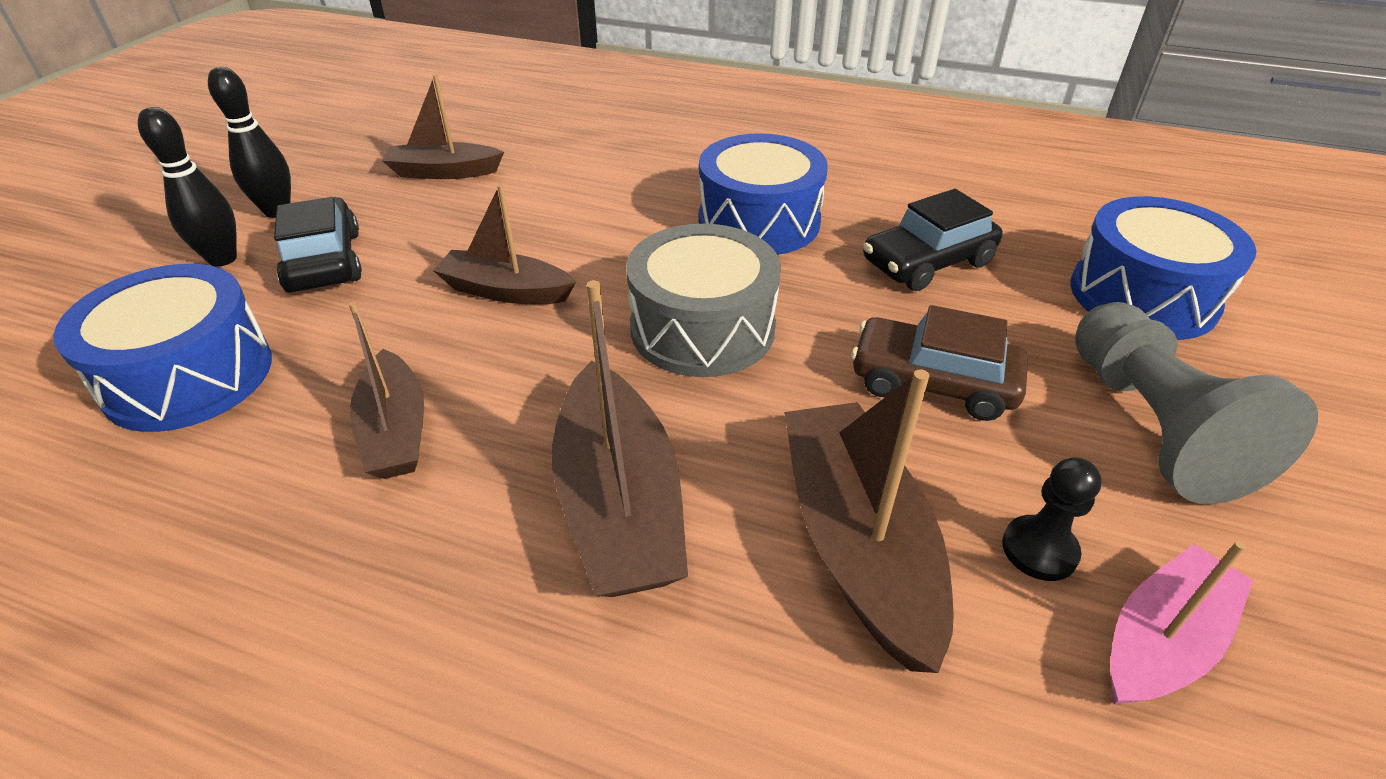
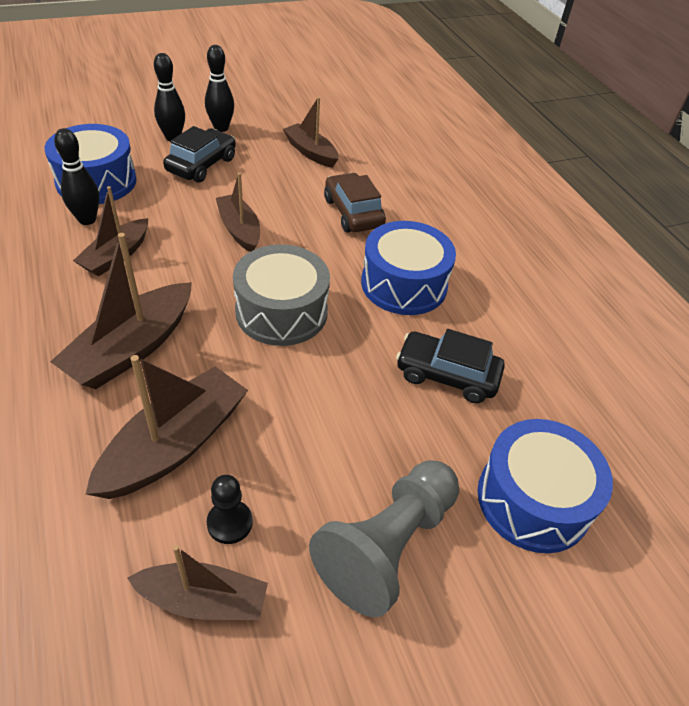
camera: 45 degrees right, 5 degrees up
brown car [851,305,1028,421] -> brown car moved to [324,173,386,233]
pink boat [1111,541,1253,705] -> brown boat [127,545,268,620]
none -> black bowling pin [54,128,99,225]

